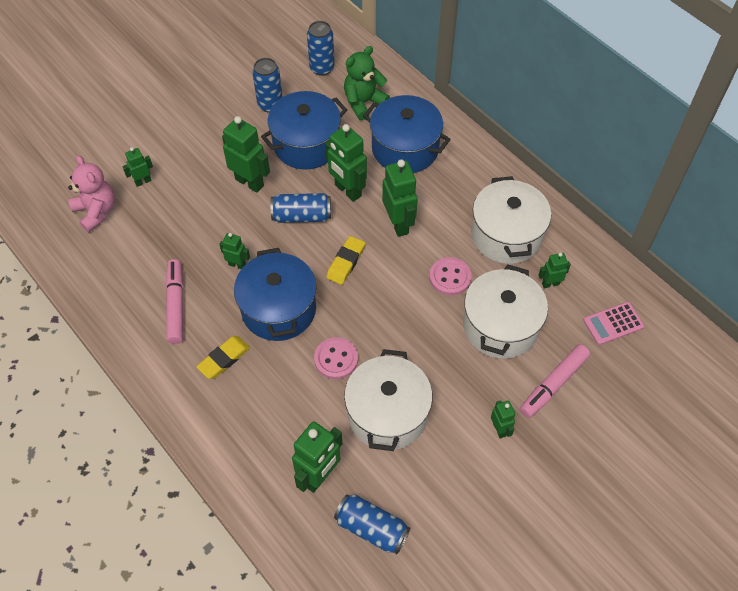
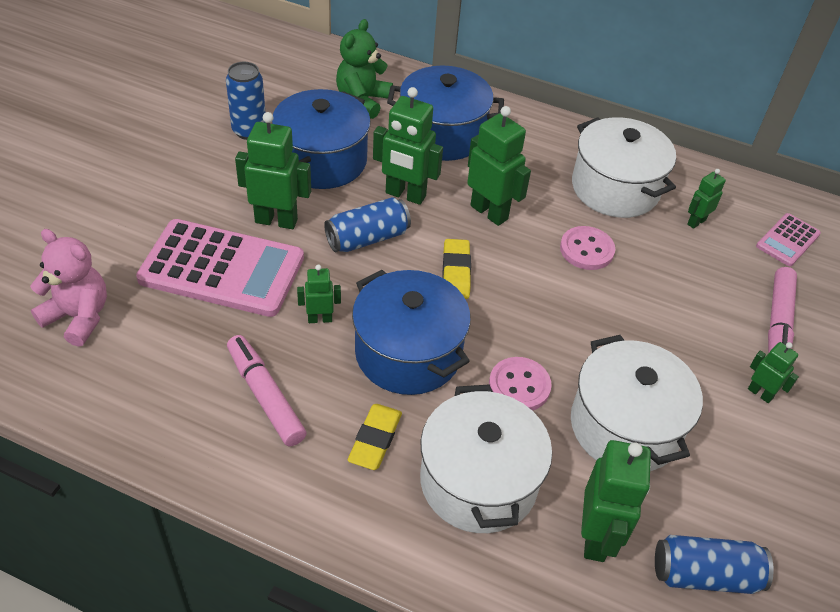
camera: 30 degrees left, 10 degrees down
green robot [122,147,153,187] -> none
blue can [307,21,335,76] -> none
white pot [463,264,548,359] -> white pot moved to [420,384,552,533]
none -> pink calculator [136,219,304,317]

